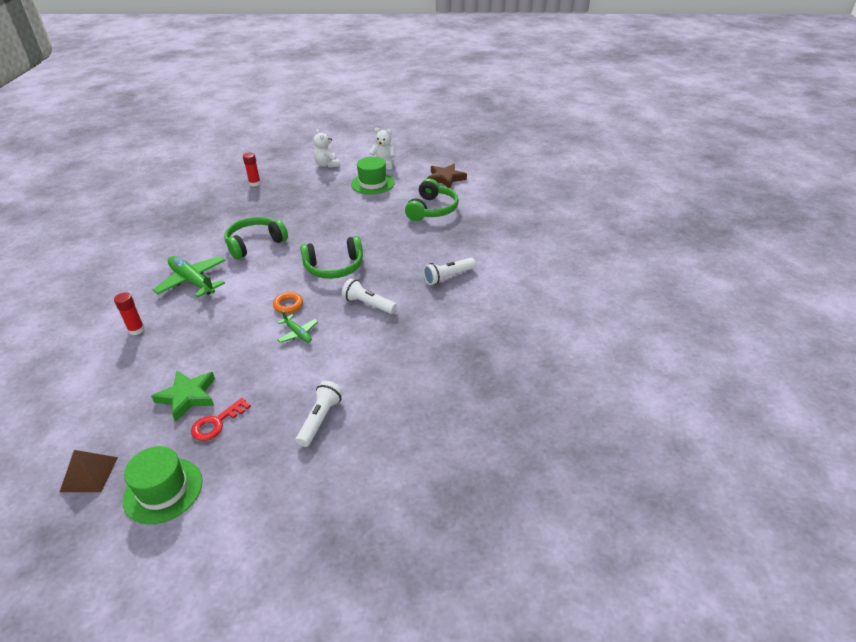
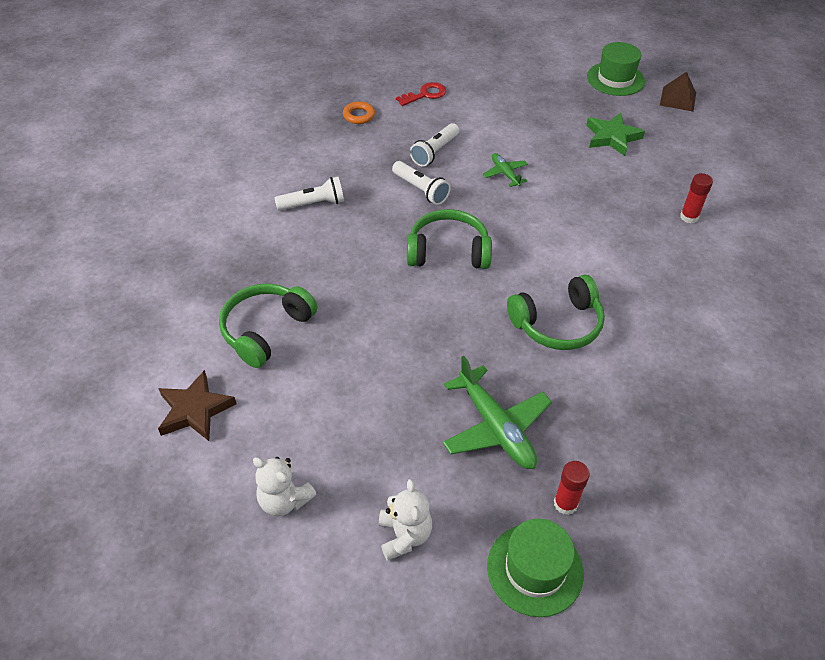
camera: 165 degrees left, 10 degrees up
green plane [153,256,225,297] -> green plane moved to [443,356,552,469]
red key [191,398,251,441] -> red key moved to [396,82,446,106]
orange ring [273,292,303,313] -> orange ring moved to [343,101,375,124]
white flashlight [296,381,343,447] -> white flashlight moved to [410,123,459,167]
green hat [351,157,395,194] -> green hat moved to [487,519,584,617]

